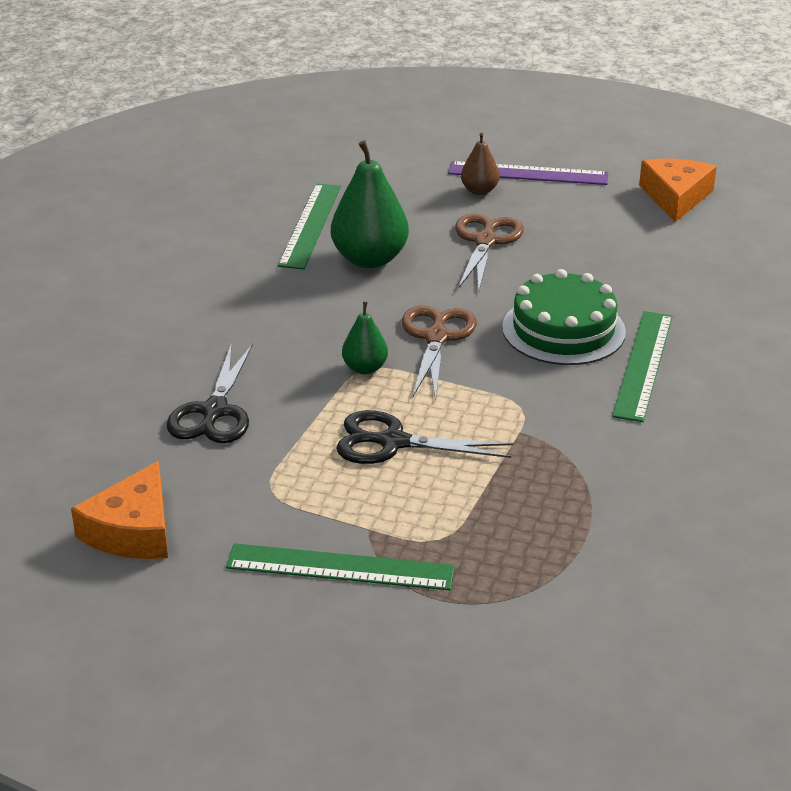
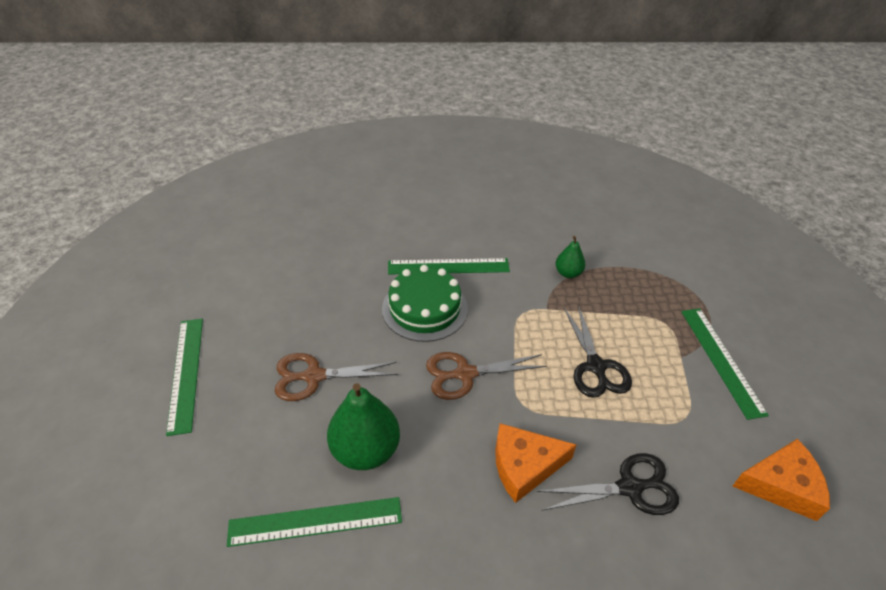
camera: 110 degrees left, 10 degrees up
green pear [342,302,388,374] -> green pear moved to [555,236,586,278]
purple ruler [448,161,608,185] -> green ruler [166,319,203,436]
brown pear [461,133,500,195] -> none
orange cheese [639,158,717,222] -> orange cheese moved to [495,423,576,503]

